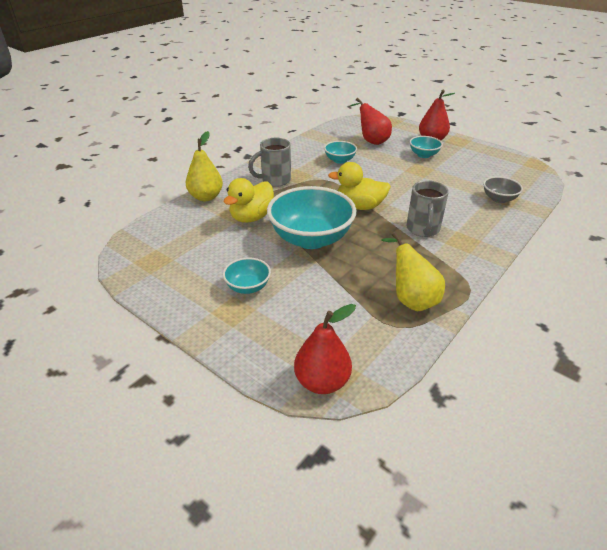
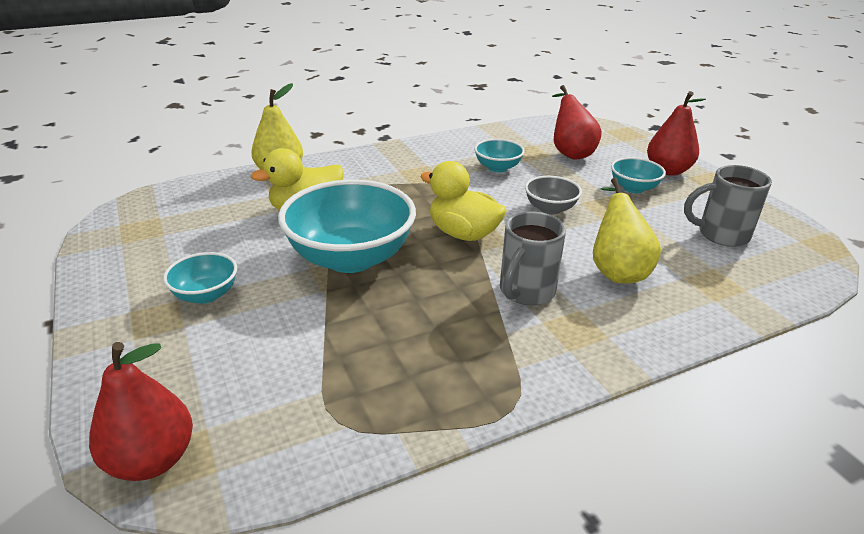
camera: 25 degrees right, 5 degrees down
grey mug [248,138,291,187] -> grey mug moved to [684,165,772,247]
yellow pear [381,232,445,311] -> yellow pear moved to [593,178,661,284]
grey bowl [483,176,523,203] -> grey bowl moved to [525,176,582,215]

